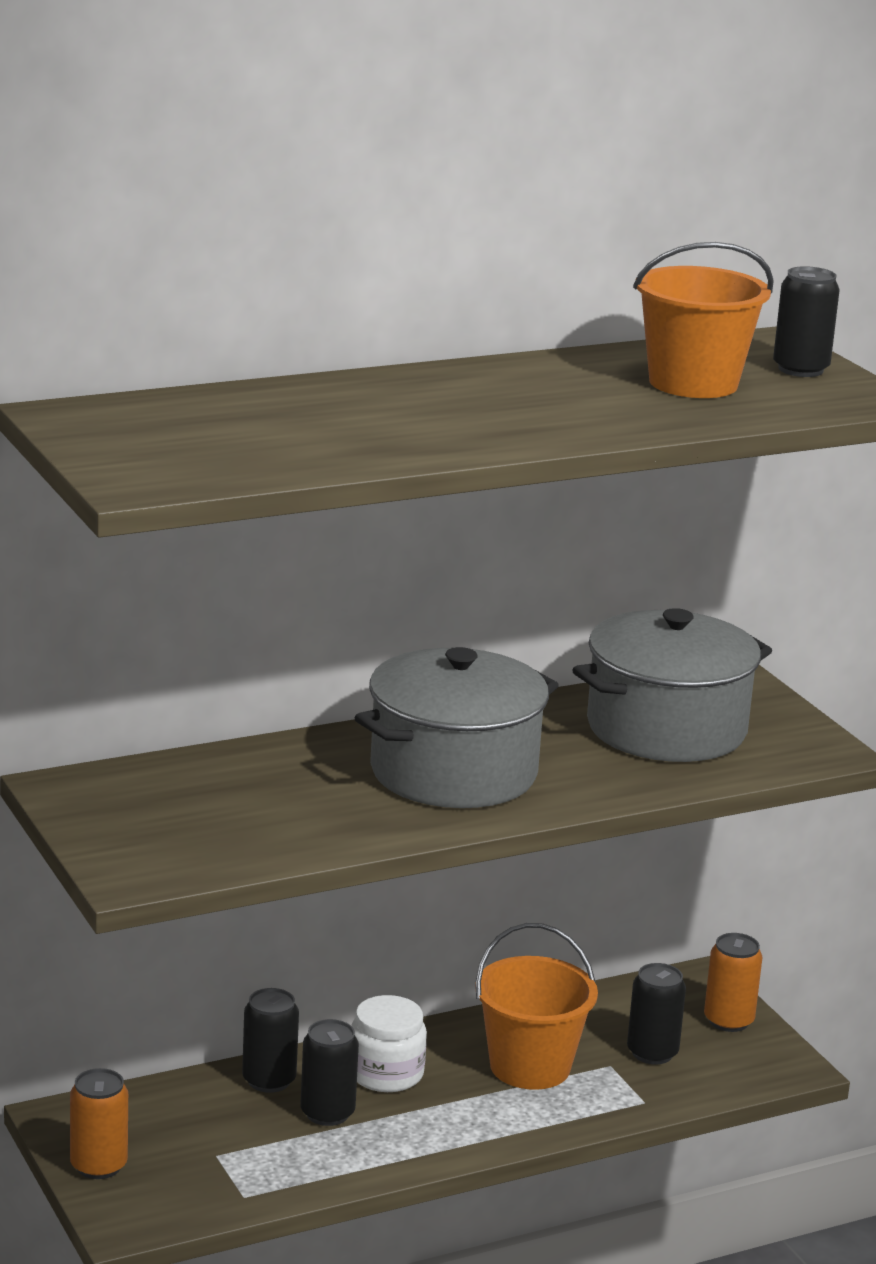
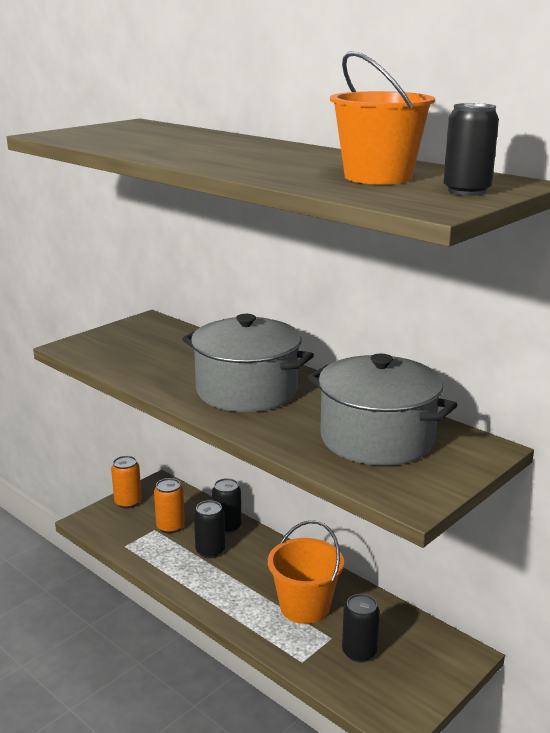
camera: 70 degrees right, 0 degrees up
white jar [351,995,427,1092] -> none
orange can [704,933,763,1032] -> orange can moved to [154,478,185,534]

